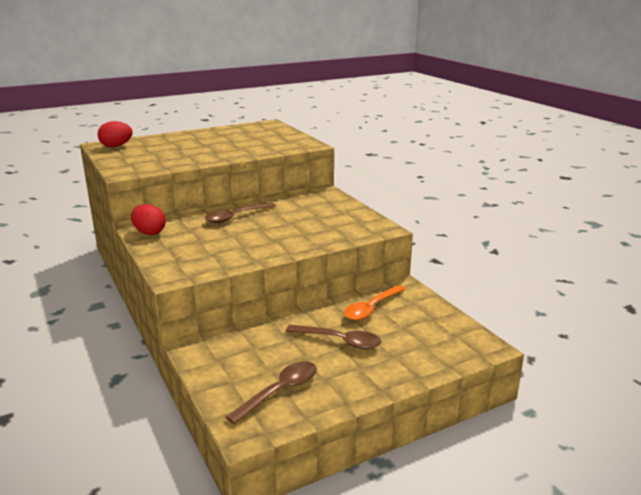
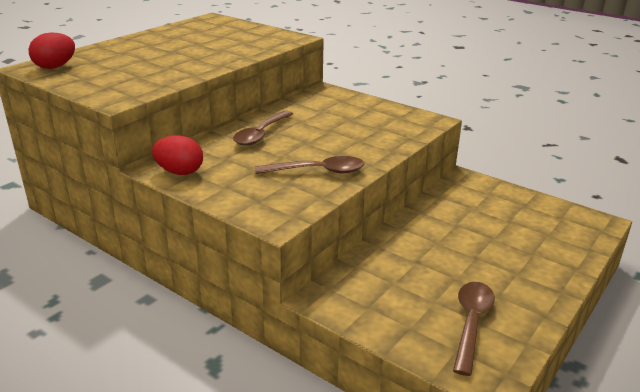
camera: 25 degrees left, 5 degrees up
brown spoon [286,325,381,349] -> brown spoon moved to [255,156,365,174]
orange spoon [344,285,406,320] -> none

